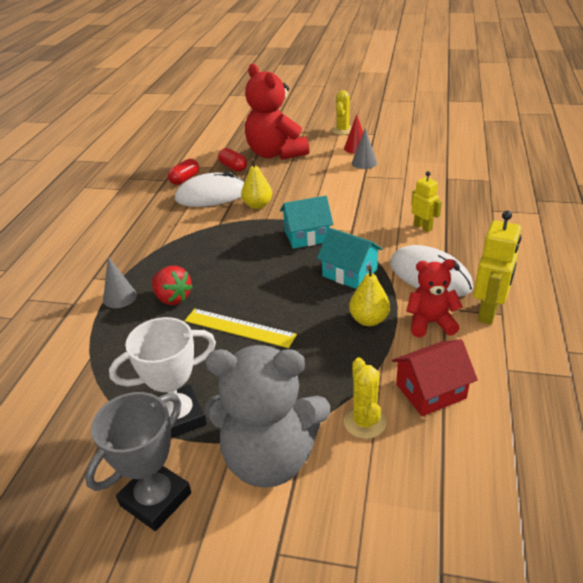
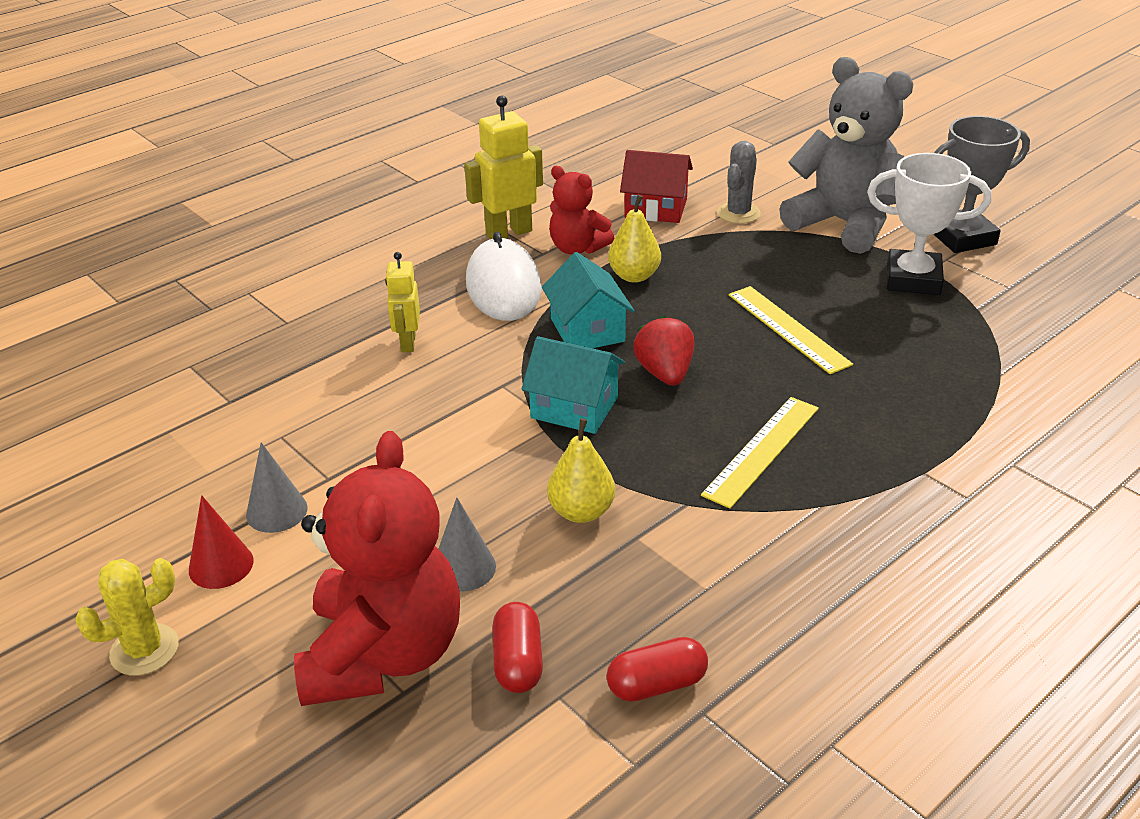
camera: 145 degrees left, 0 degrees up
grey cone [103,257,137,308] -> grey cone moved to [438,497,496,592]
red strawberry [152,266,193,305] -> red strawberry moved to [633,316,694,386]
white mouse [175,171,245,207] -> none
yellow cactus [344,357,387,439] -> grey cactus [717,141,761,224]
none -> yellow ruler [701,397,819,509]

